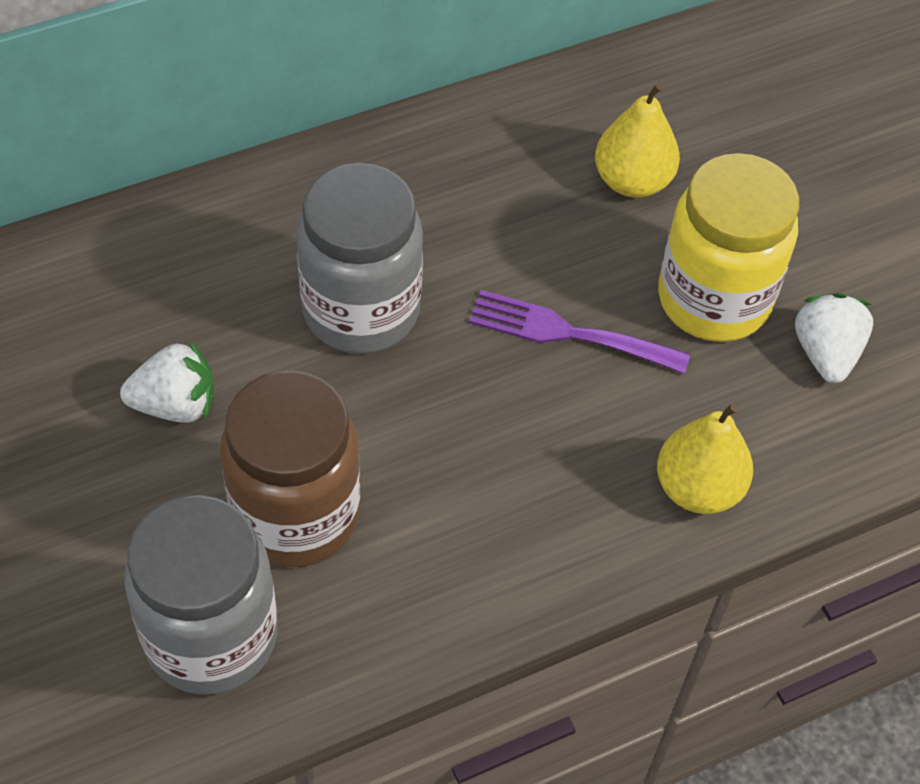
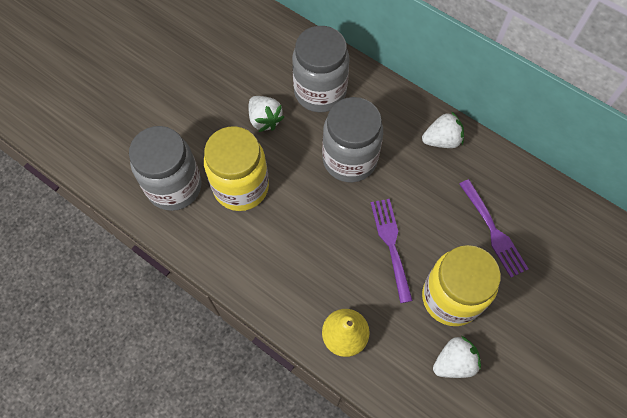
camera: 65 degrees right, 10 degrees up
brown jar [220,371,360,567] -> yellow jar [204,126,269,211]
yellow pear [595,83,680,198] -> purple fork [459,179,528,277]
none -> grey jar [292,26,350,112]
none -> white strawberry [422,111,464,148]

